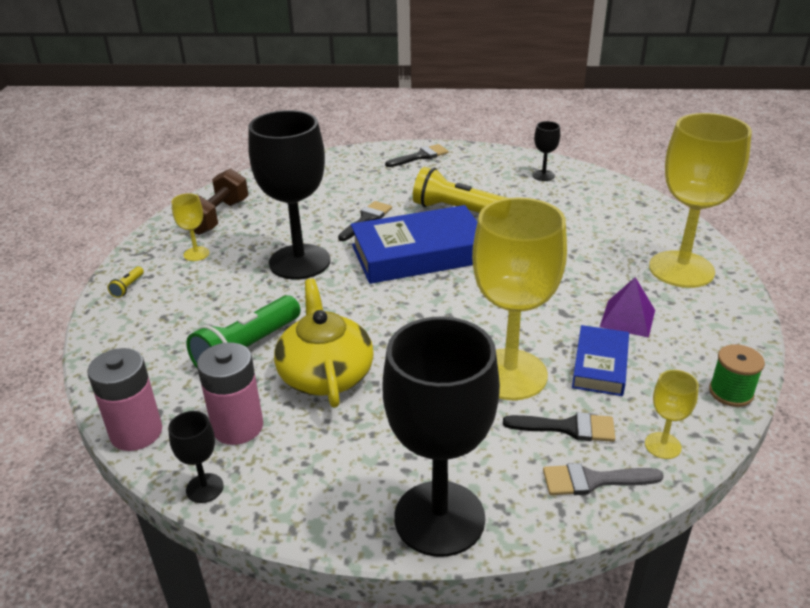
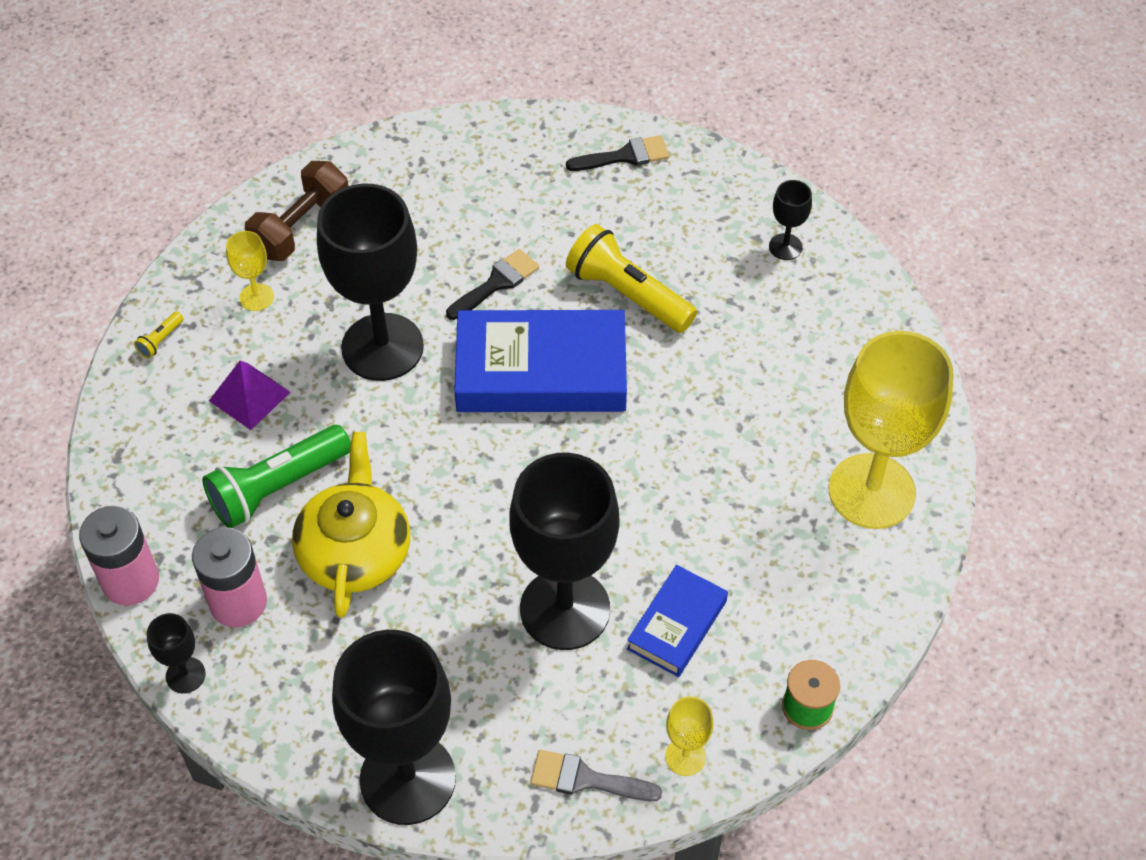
camera: 15 degrees right, 20 degrees up
yellow goblet [472,197,567,400] -> black goblet [509,453,619,650]
black brush [503,412,615,442] -> none
purple pyramid [600,277,655,338] -> purple pyramid moved to [209,360,290,430]

